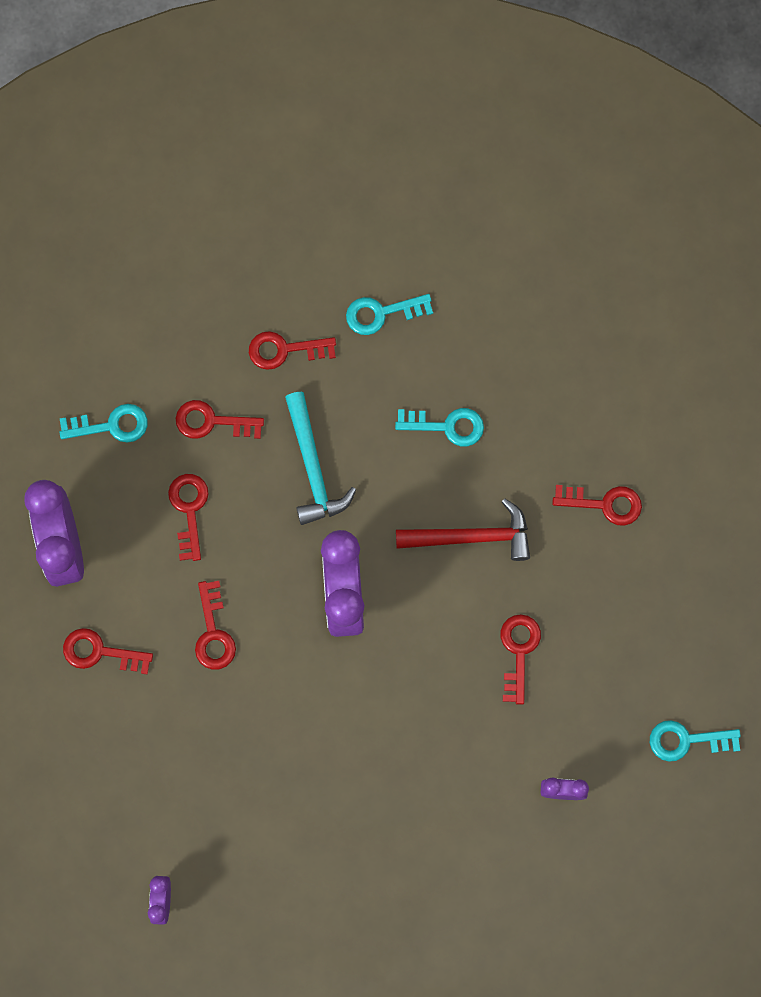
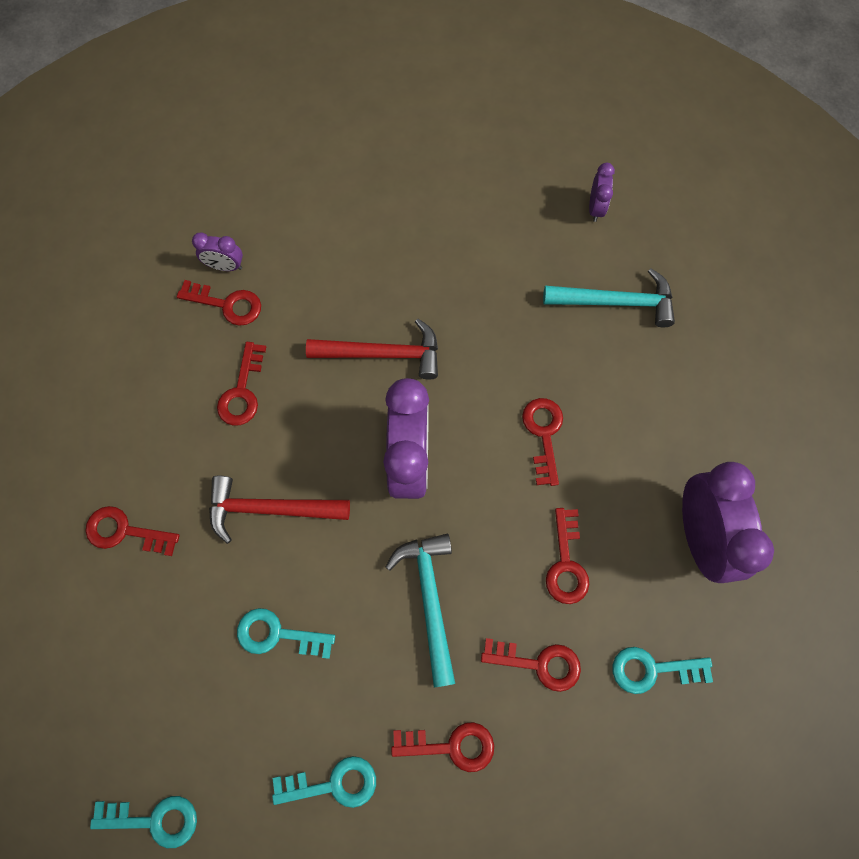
camera: 175 degrees left, 5 degrees down
red key [63,628,153,675] -> red key moved to [177,280,261,326]
turquoise key [650,720,741,762] -> turquoise key moved to [90,796,197,848]
none -> red hammer [306,319,438,380]
none -> turquoise hammer [543,269,675,328]

